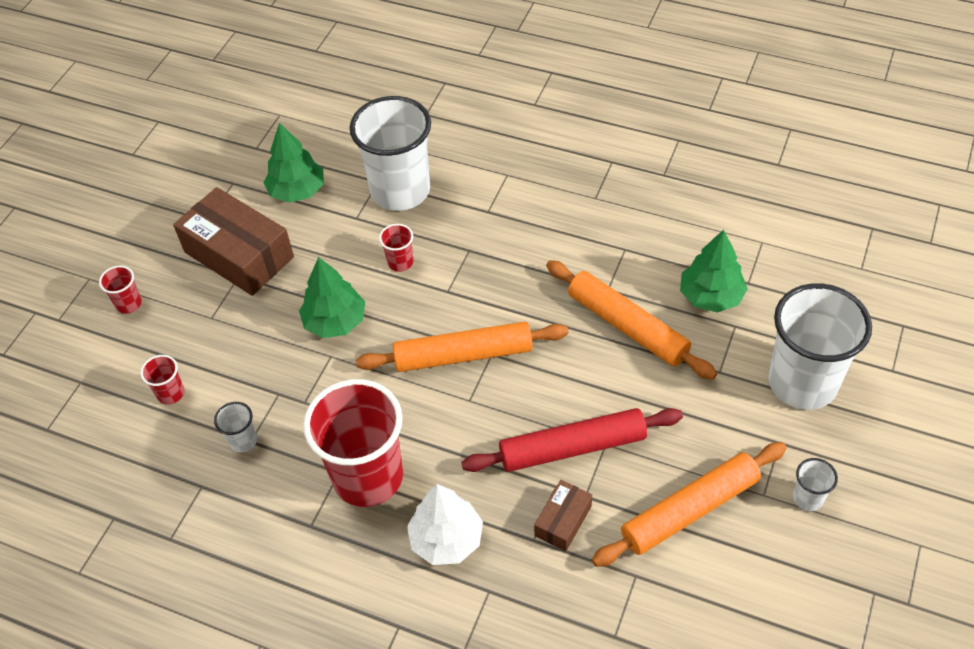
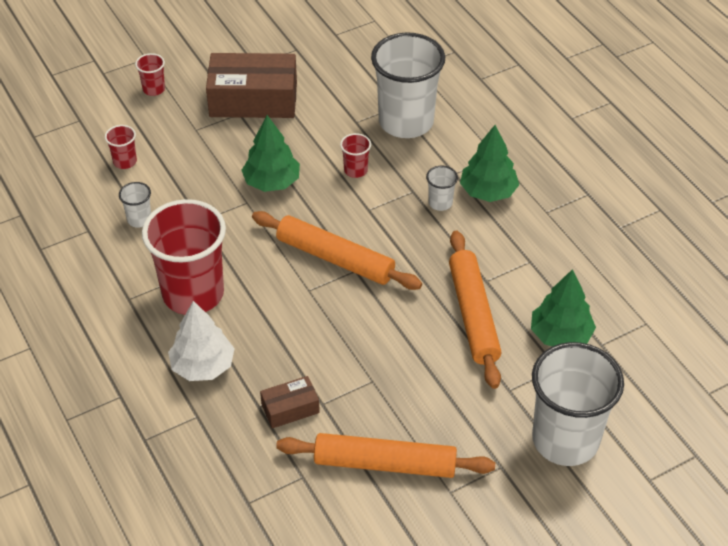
camera: 35 degrees right, 5 degrees down
brown box [173,187,294,296] -> brown box turned 75 degrees counterclockwise [206,53,297,118]
green tree [264,123,324,203] -> green tree moved to [460,125,519,202]
red rolling pin [461,408,683,472] -> none
white cup [793,458,838,511] -> white cup moved to [426,166,458,211]

